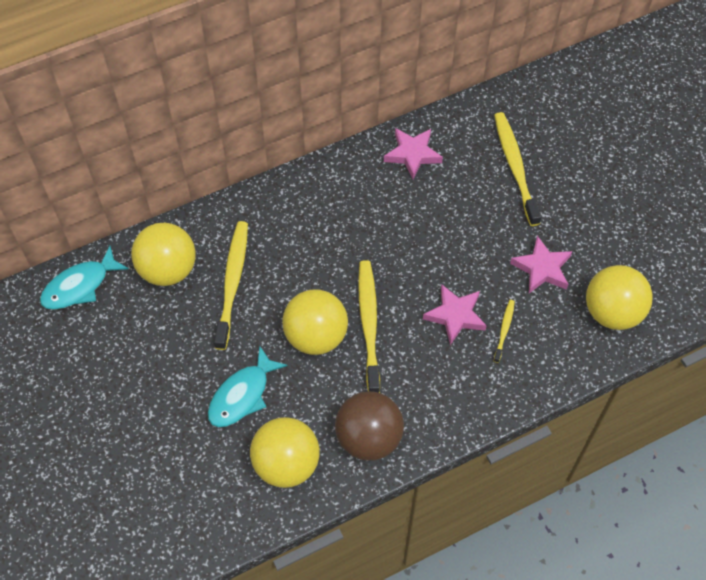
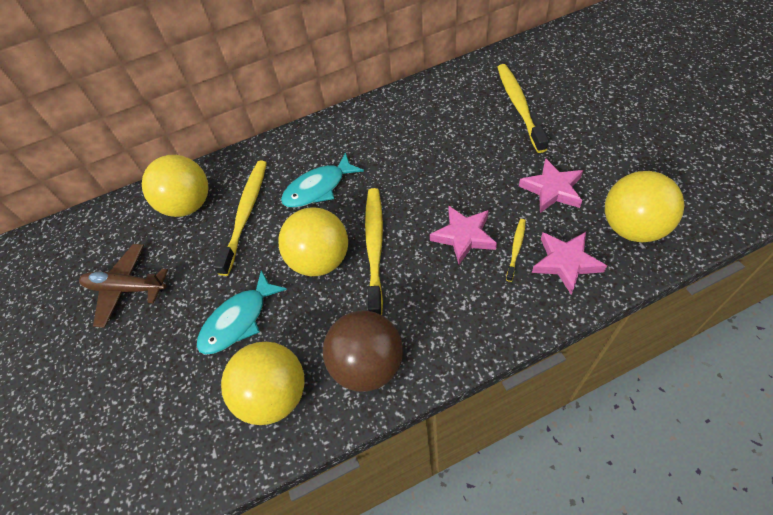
camera: 10 degrees right, 5 degrees down
turquoise fish [40,246,129,310] -> turquoise fish moved to [281,152,364,208]
pink star [384,128,443,179] -> pink star moved to [532,232,607,294]
none -> brown plane [79,244,168,328]

